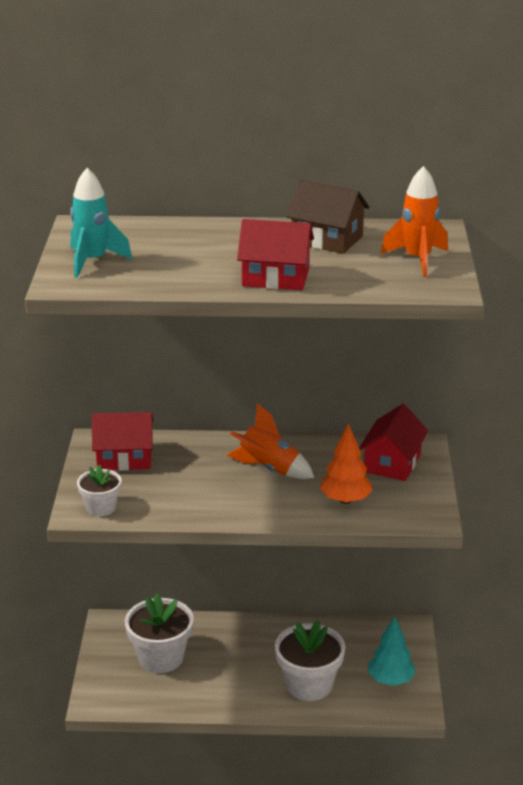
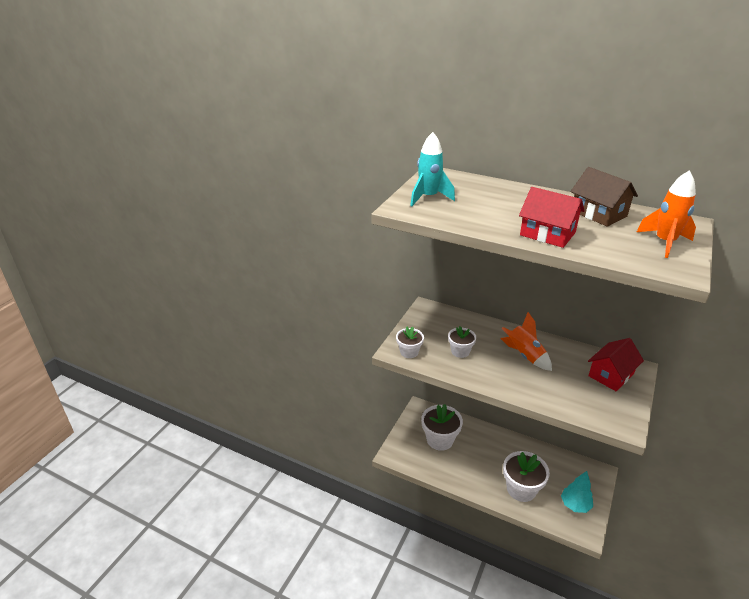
camera: 25 degrees right, 5 degrees up
red house [92,412,154,471] -> none
orange tree [320,423,373,504] -> none
none -> white flower pot [448,326,476,358]

